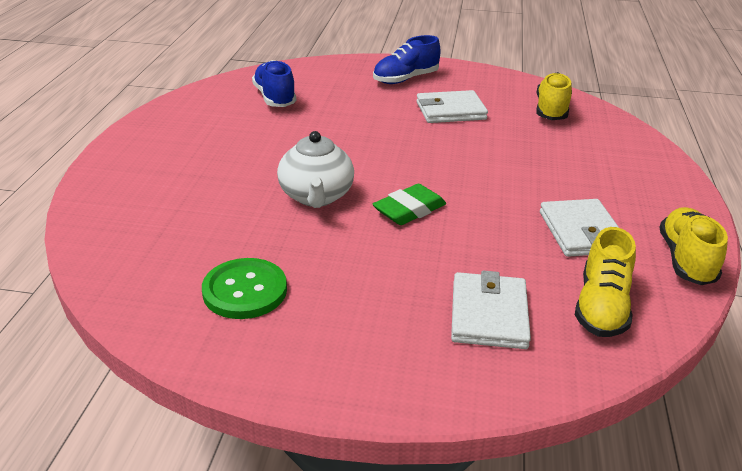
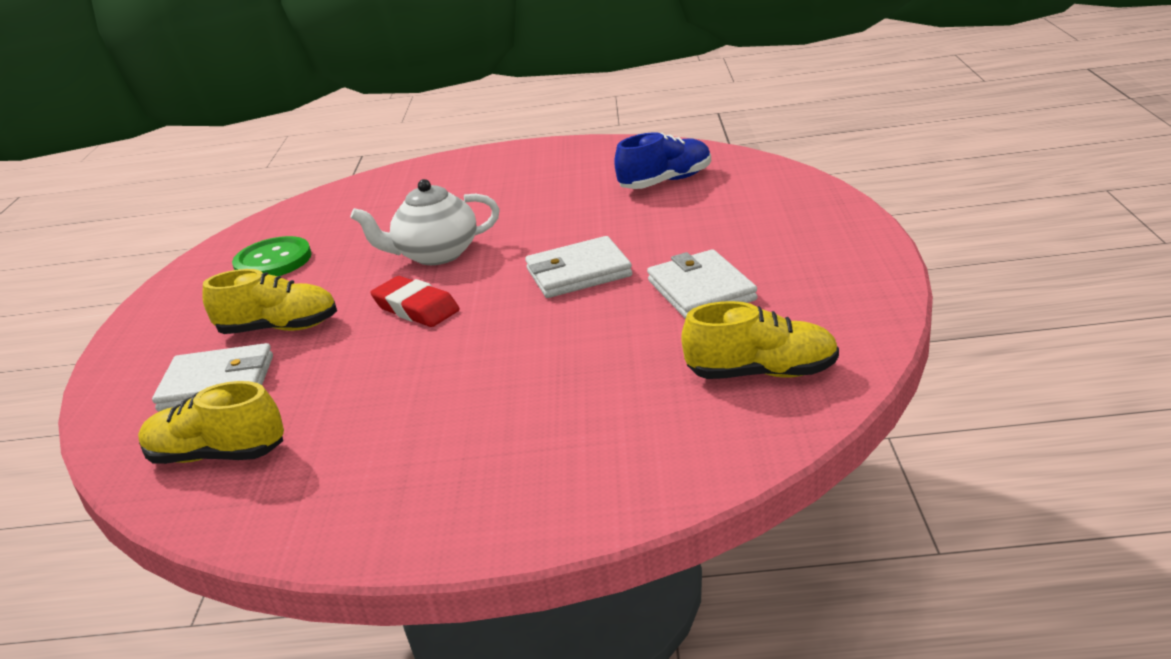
camera: 85 degrees right, 5 degrees down
green eraser [372,184,446,225] -> red eraser [370,276,459,327]
blue shoe [373,35,441,84] -> none
white wallet [540,199,619,257] -> white wallet moved to [525,236,632,298]
yellow shoe [659,207,728,285] -> yellow shoe moved to [202,269,337,334]

